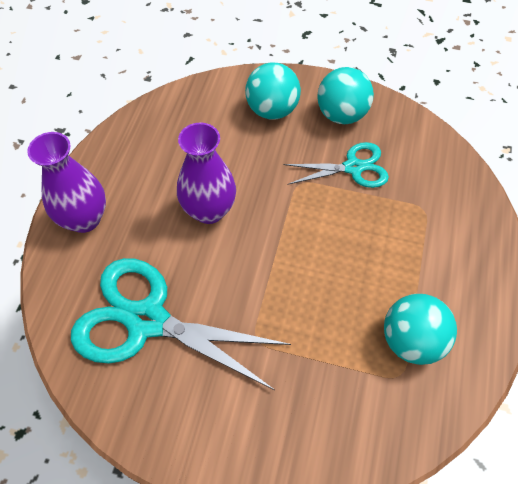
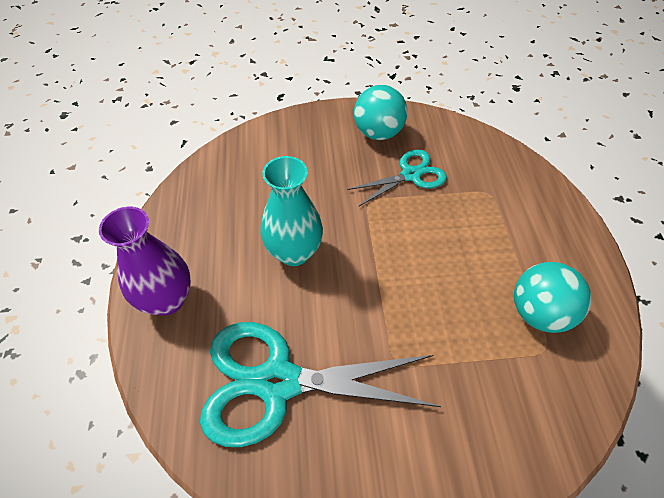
camera: 20 degrees left, 5 degrees down
purple vase [177,122,236,224] -> turquoise vase [260,156,323,266]
turquoise ball [245,62,301,120] -> none

